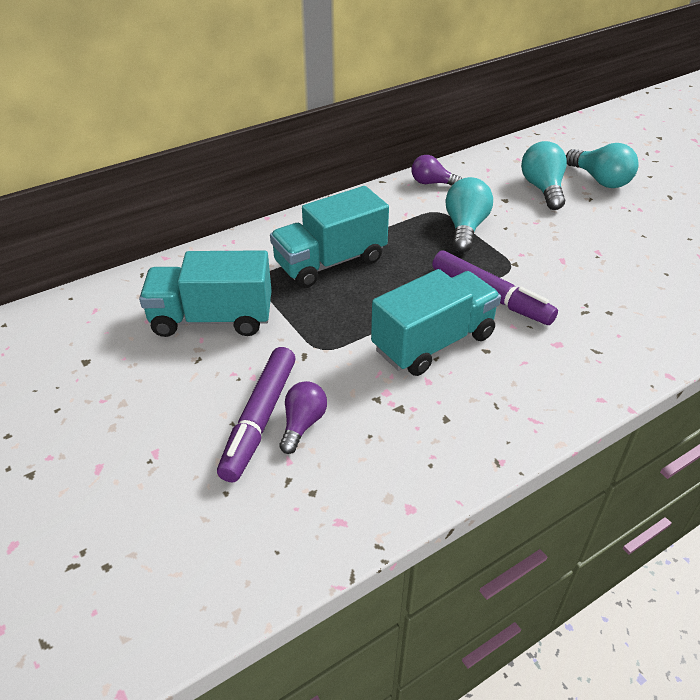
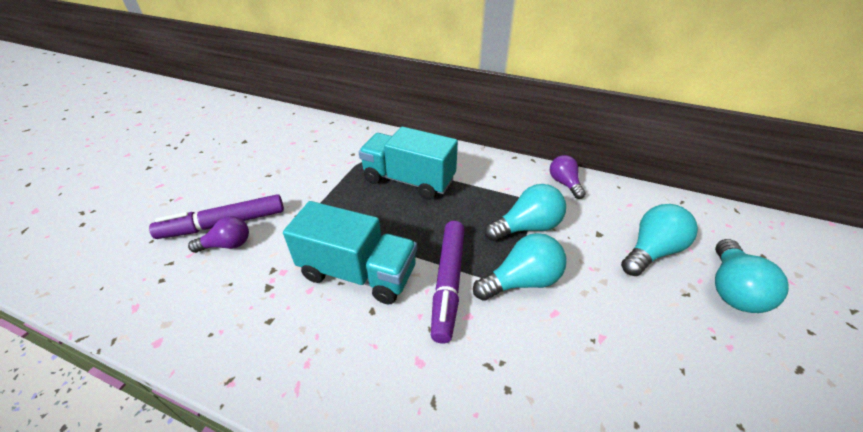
camera: 55 degrees right, 0 degrees up
turquoise truck [139,250,272,337] -> none
none -> turquoise light bulb [473,233,567,301]

